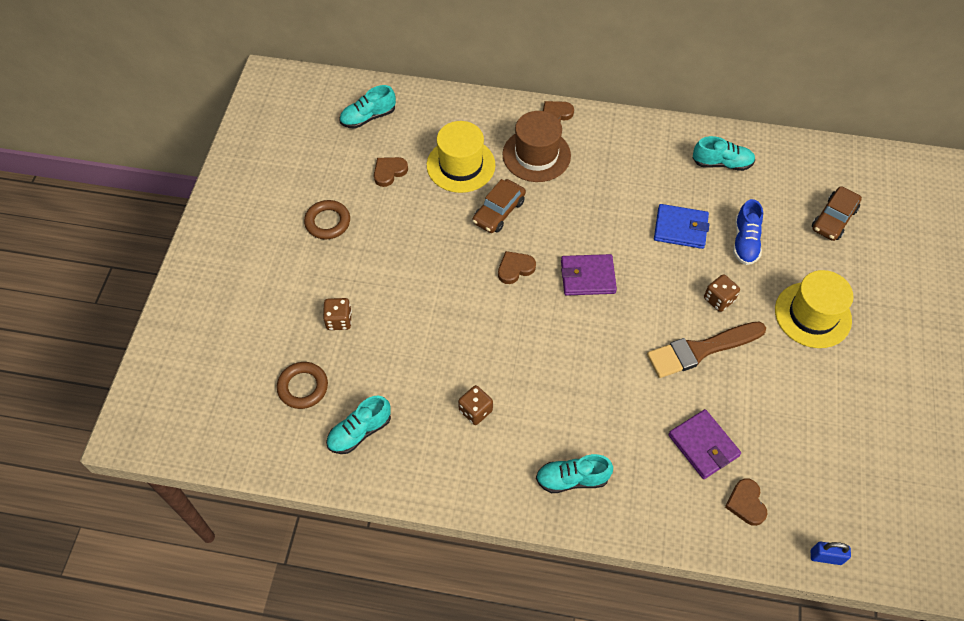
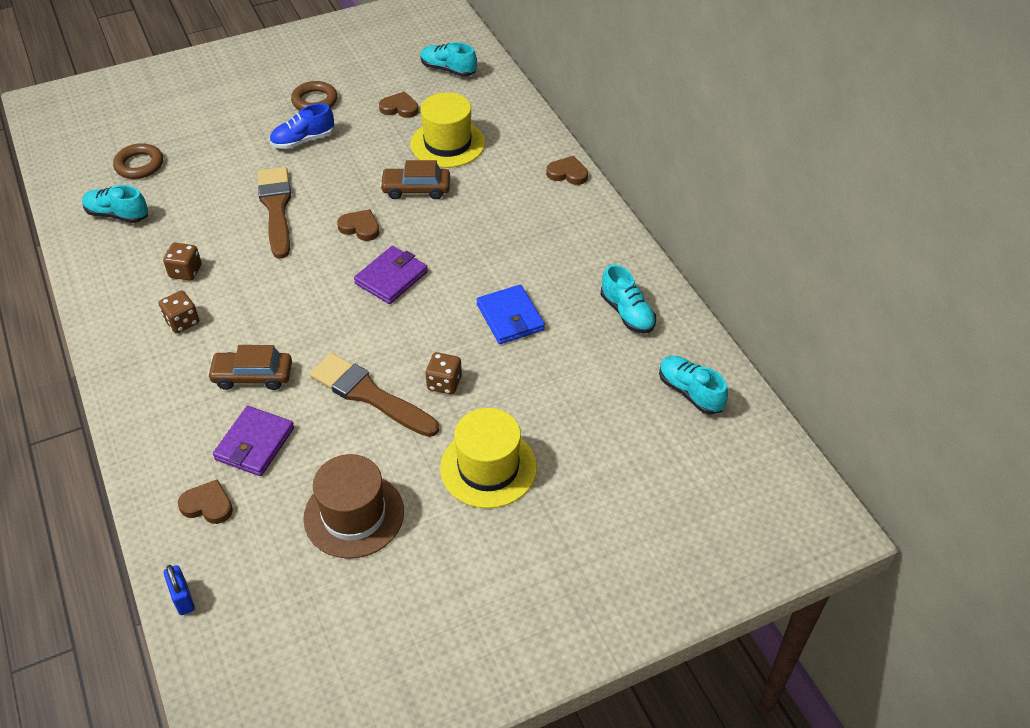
camera: 55 degrees right, 10 degrees down
brown dice [323,298,352,330] -> brown dice moved to [159,291,199,333]
brown hat [502,111,571,182] -> brown hat moved to [304,454,404,559]
turquoise shoe [536,454,613,493] -> turquoise shoe moved to [659,356,728,415]
purple wallet [561,254,617,296] -> purple wallet turned 75 degrees clockwise [354,246,428,304]
brown heart [725,478,767,526] -> brown heart turned 60 degrees clockwise [178,479,233,524]
blue shoe [733,199,763,265] -> blue shoe moved to [270,103,334,149]
brown car [812,186,862,241] -> brown car moved to [207,345,292,390]
none -> brown brush [258,167,291,259]

